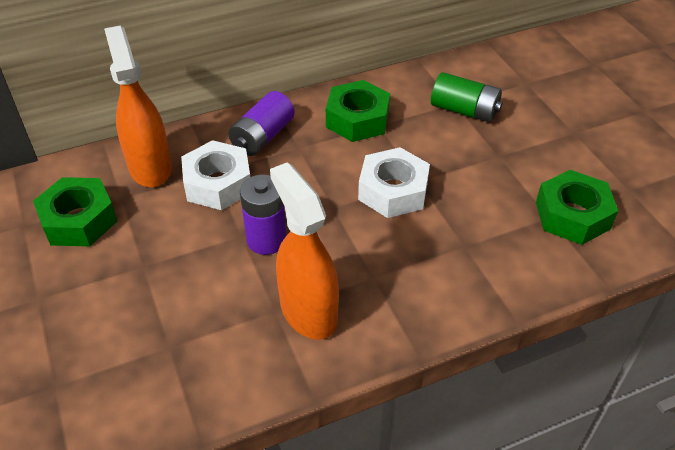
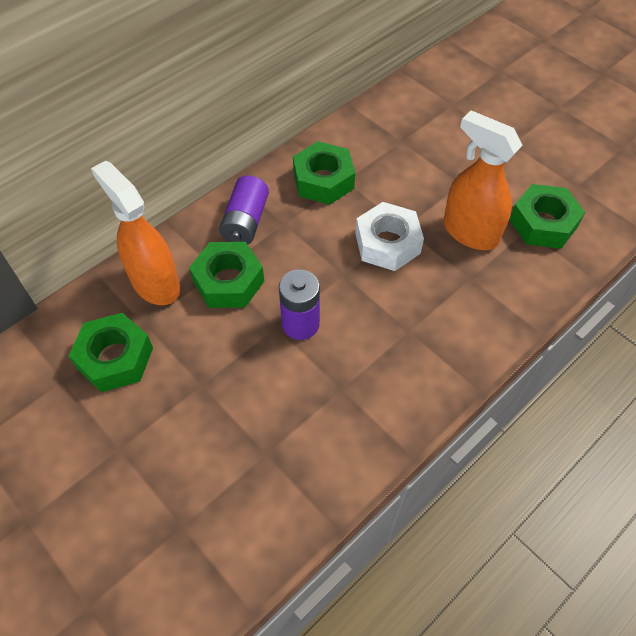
camera: 20 degrees left, 10 degrees up
white nut [181,140,250,210] -> green nut [189,242,264,308]
orange spray bottle [270,162,339,340] -> orange spray bottle moved to [443,110,523,250]
green battery [431,72,503,123] -> none

